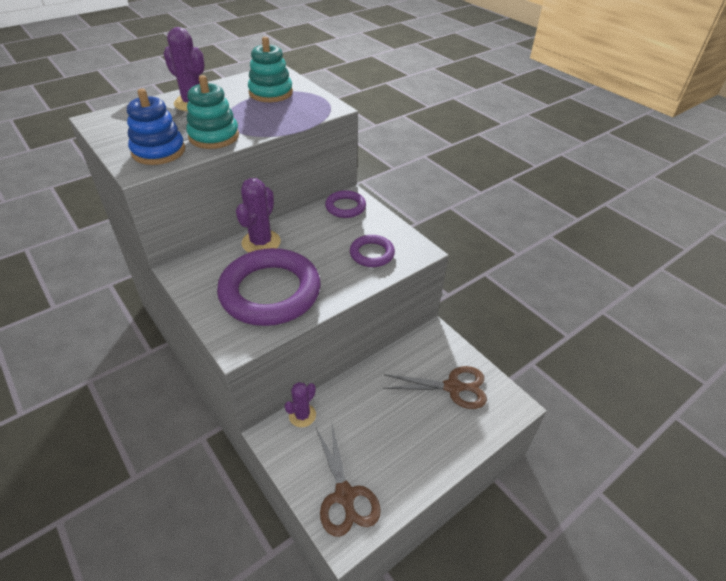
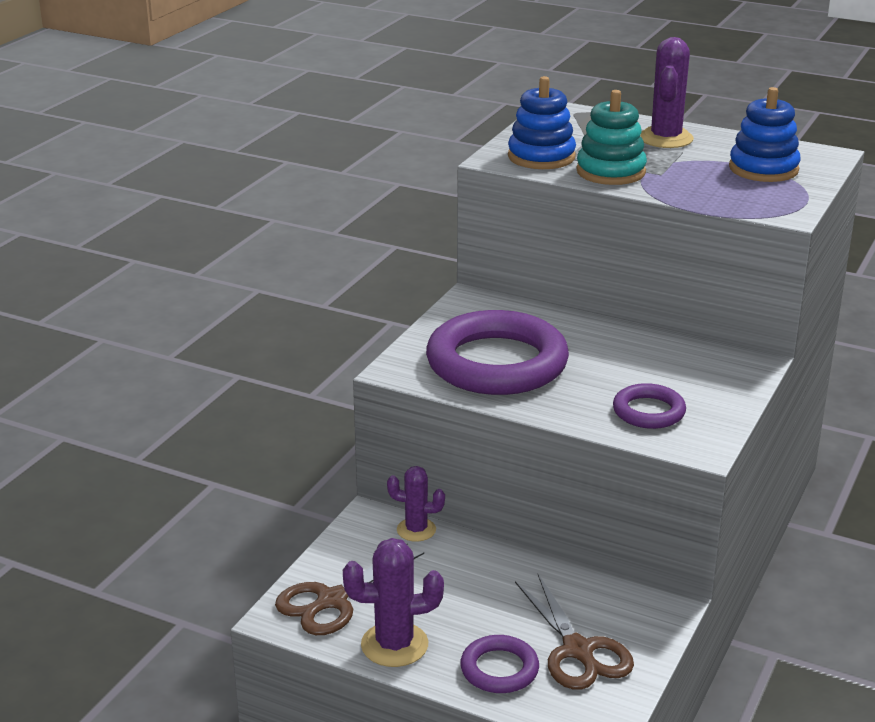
camera: 65 degrees right, 15 degrees down
purple cactus [236,178,281,253] -> purple cactus moved to [343,538,444,667]
turquoise stacking toy [248,36,293,102] -> blue stacking toy [729,87,801,182]
purple ring [325,190,366,218] -> purple ring moved to [460,635,539,693]

